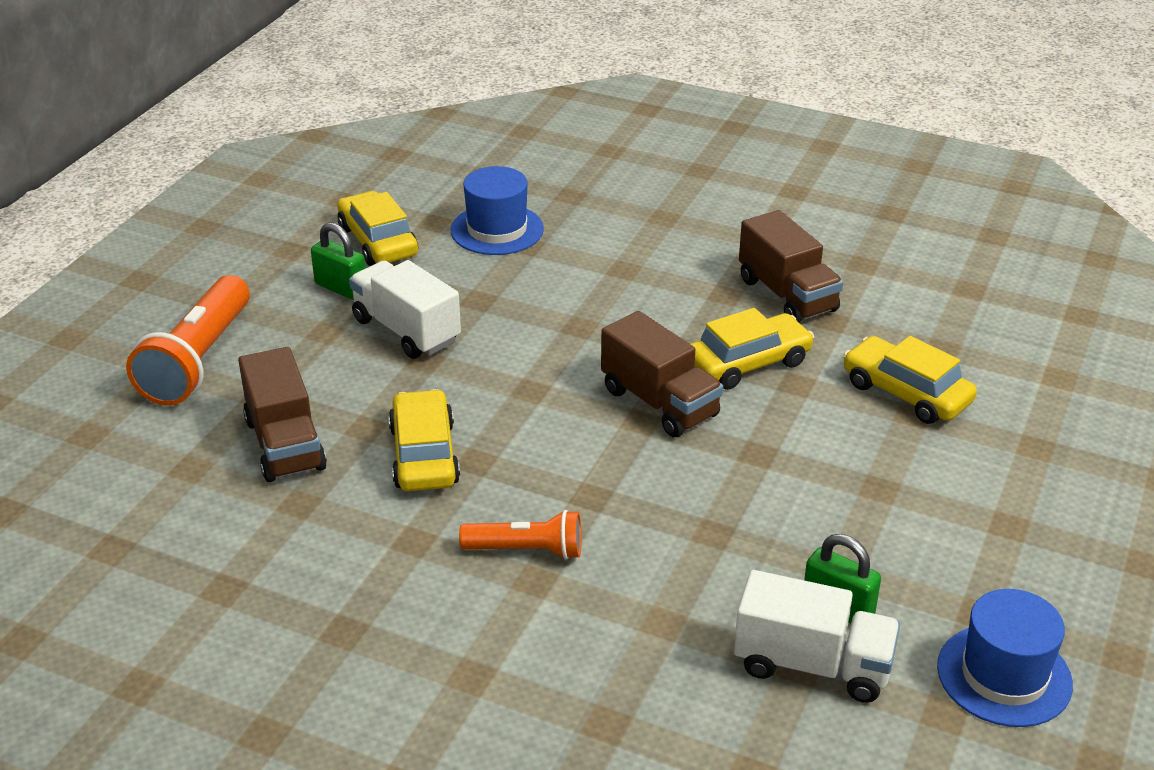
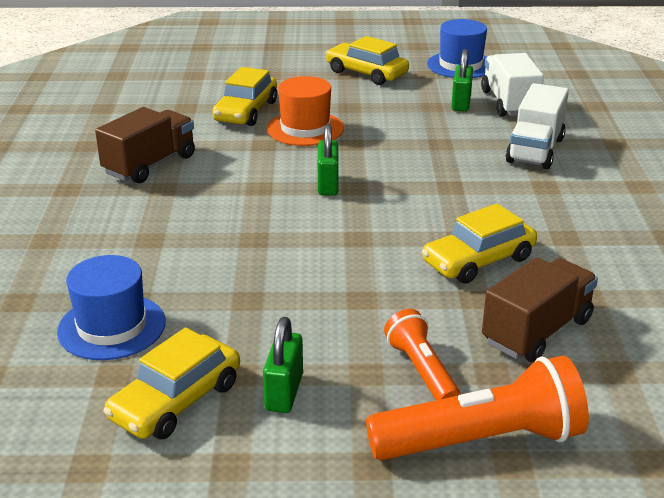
camera: 115 degrees left, 5 degrees down
white truck [349,260,461,359] -> white truck moved to [506,83,569,169]
orange flashlight [459,510,581,560] -> orange flashlight moved to [384,309,460,400]
brown truck [601,311,723,437] -> green padlock [318,124,339,196]
yellow car [691,308,814,390] -> yellow car moved to [326,36,409,85]
none -> orange hat [267,76,344,146]

